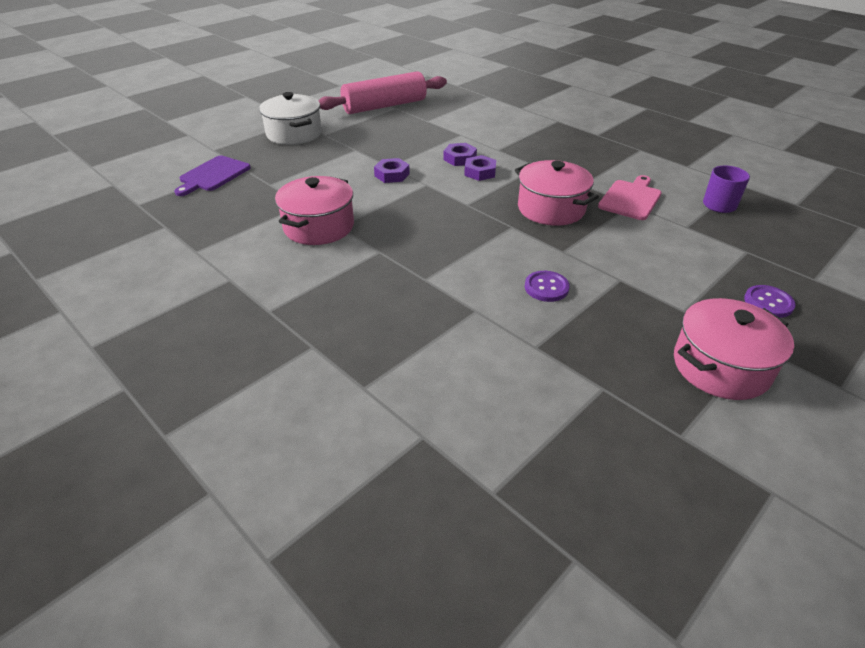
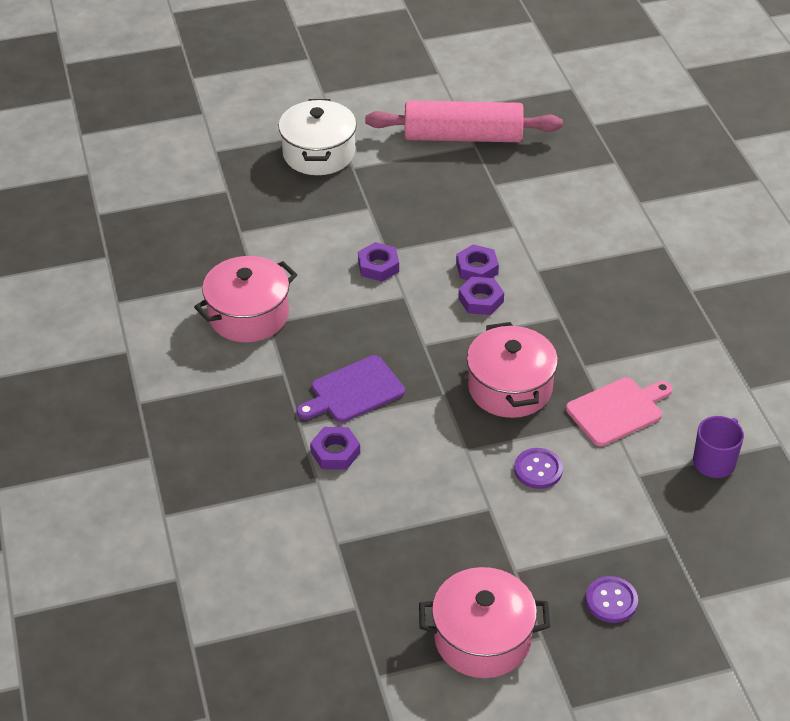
camera: 30 degrees right, 5 degrees up
purple cutting board [174,156,251,196] -> purple cutting board moved to [296,355,405,423]
purple button [525,271,570,302] -> purple button moved to [514,448,563,489]
none -> purple nut [310,427,360,470]

